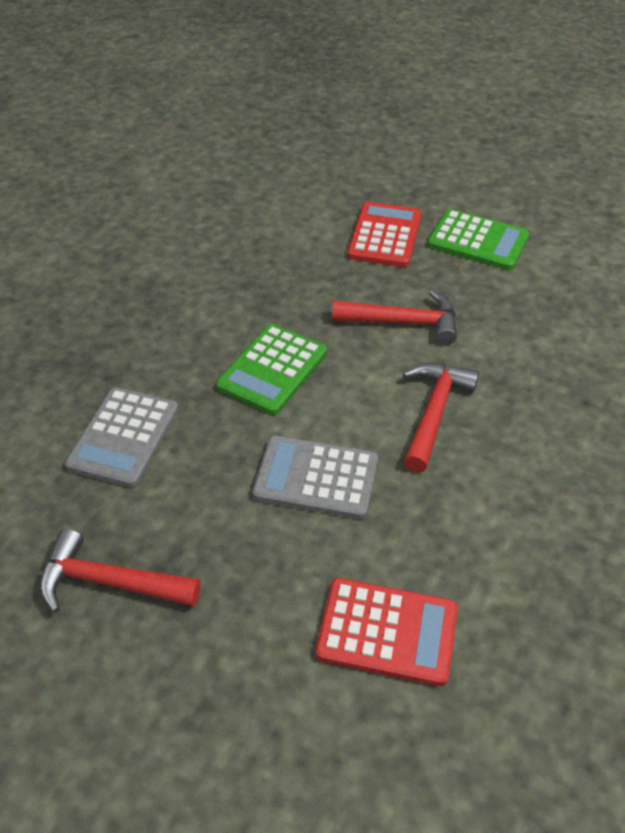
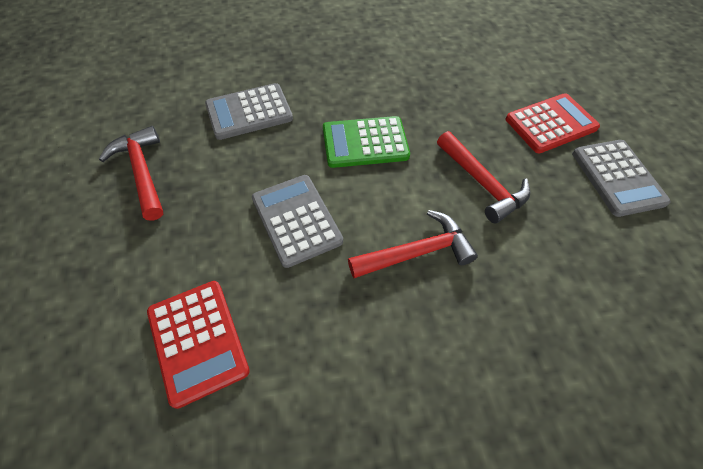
camera: 50 degrees right, 10 degrees up
green calculator [427,209,529,270] -> grey calculator [572,140,671,217]

